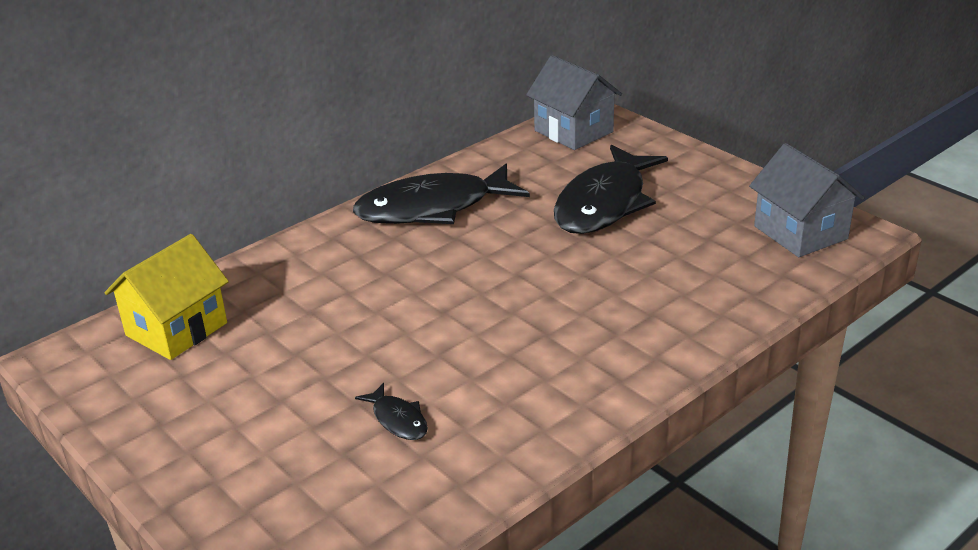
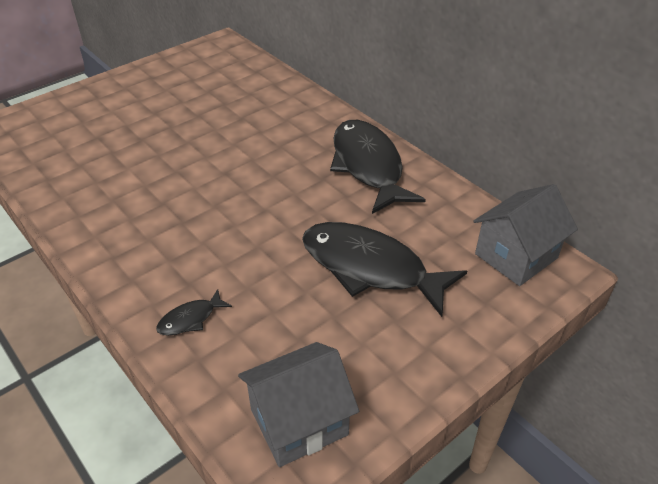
camera: 90 degrees right, 10 degrees up
yellow house [105,234,229,360] -> none
black fish [355,383,428,440] -> black fish moved to [156,289,232,336]

